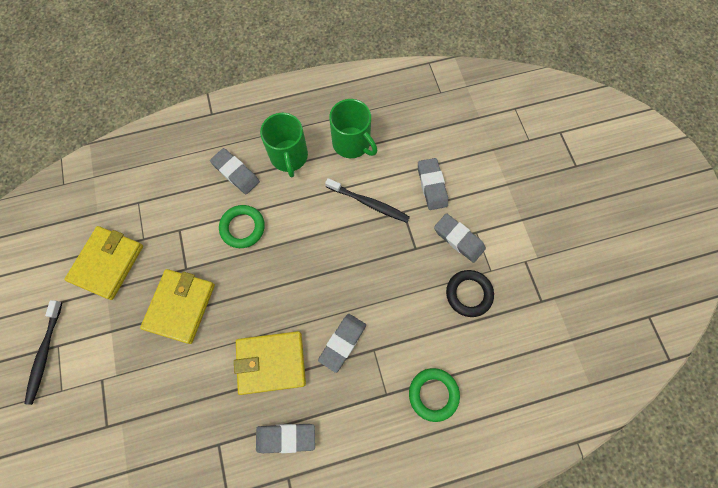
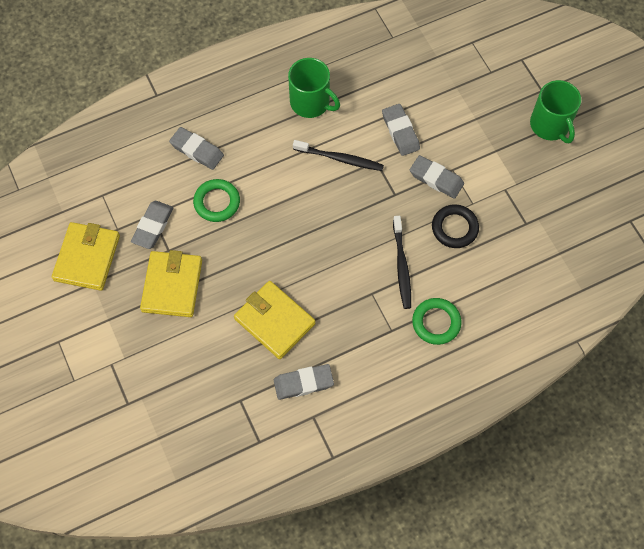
camera: 10 degrees left, 5 degrees down
black toothbrush [24,300,62,405] -> black toothbrush moved to [393,216,411,309]
yellow wallet [234,331,306,395] -> yellow wallet turned 60 degrees clockwise [234,281,315,359]
green mug [260,113,308,178] -> green mug moved to [530,80,581,143]
grey eraser [318,314,366,373] -> grey eraser moved to [131,201,174,249]

